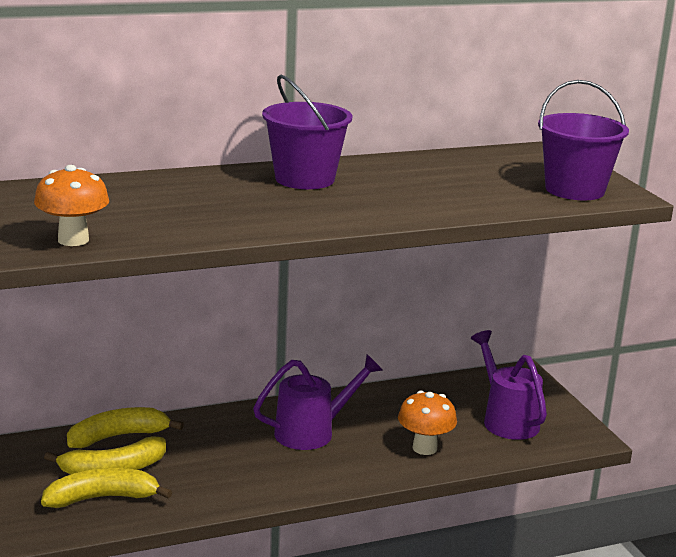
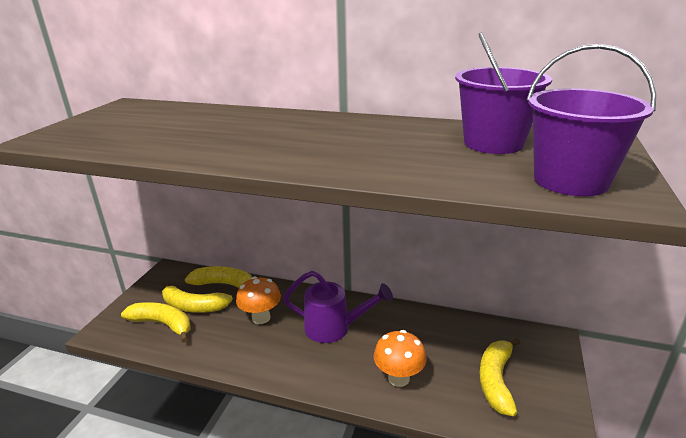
camera: 40 degrees right, 5 degrees up
orange mushroom [34,165,109,246] -> orange mushroom moved to [236,277,281,324]
purple bucket [262,75,352,189] -> purple bucket moved to [455,32,552,154]
purple watering can [471,330,547,440] -> yellow banana [479,338,521,416]

